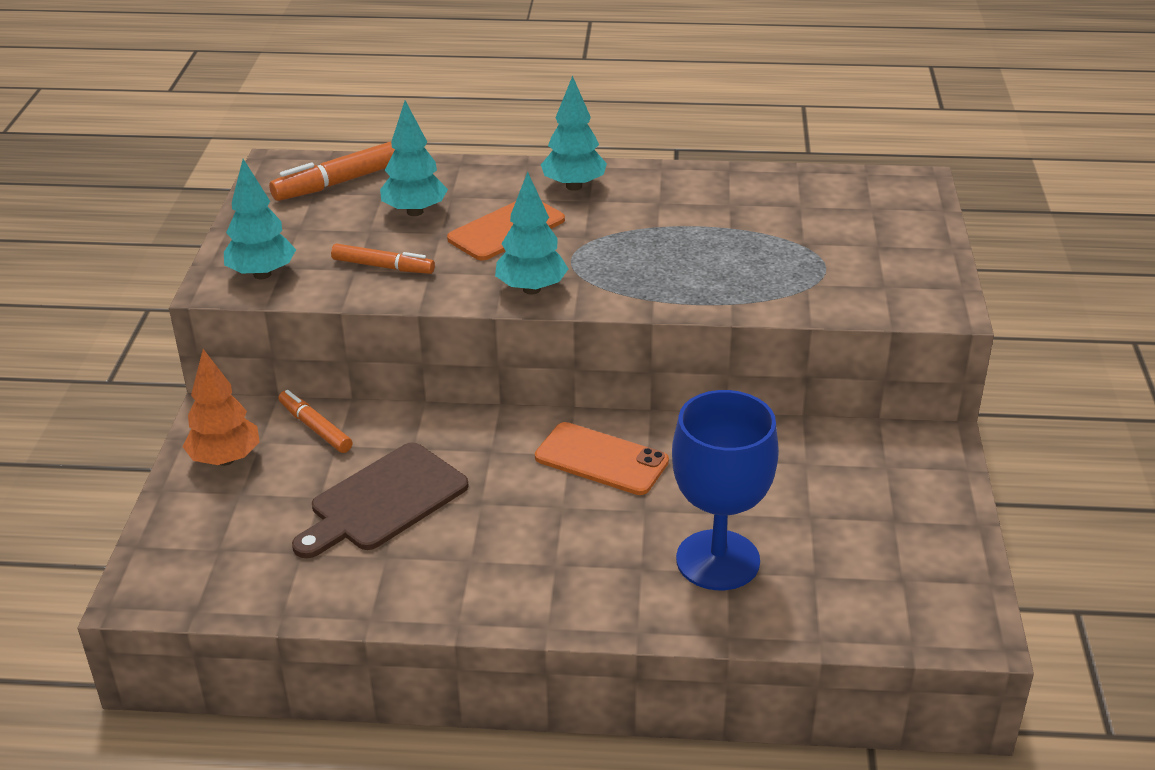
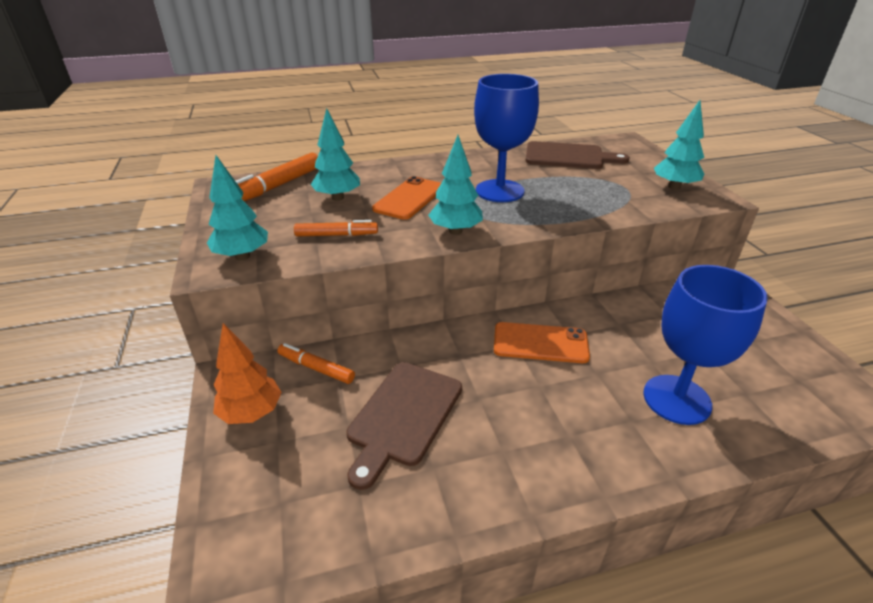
camera: 20 degrees left, 0 degrees up
turquoise tree [541,76,607,191] -> turquoise tree moved to [654,100,704,190]
none -> blue goblet [474,74,539,202]
none -> brown cutting board [525,141,630,169]

